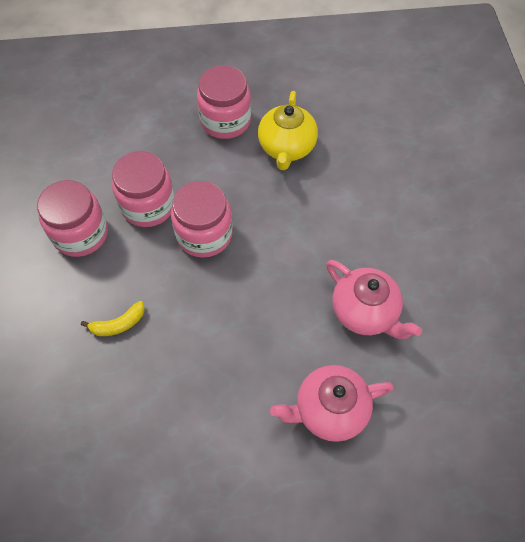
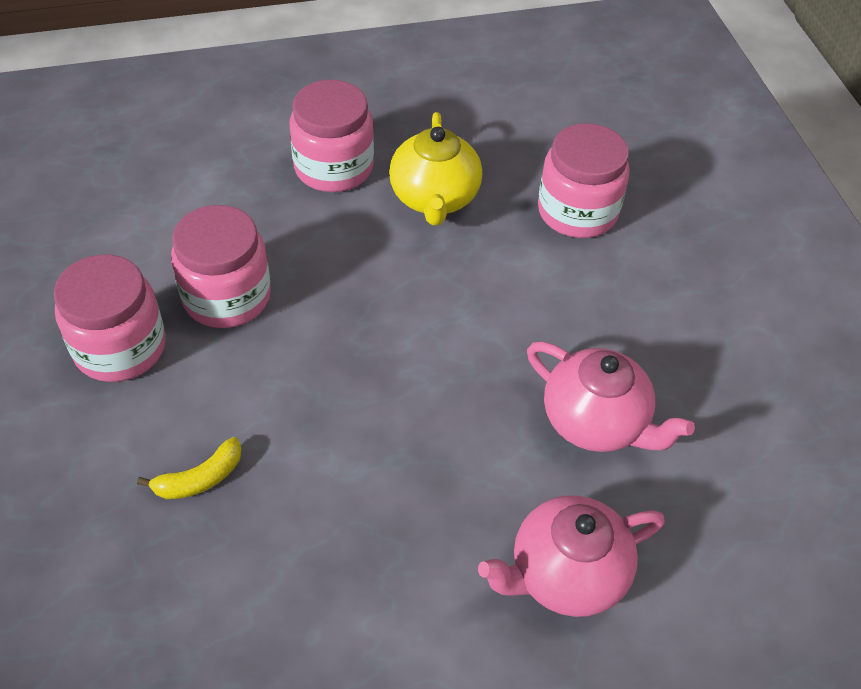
camera: 10 degrees left, 10 degrees down
pink jar [171,181,233,258] -> pink jar moved to [538,123,630,238]

